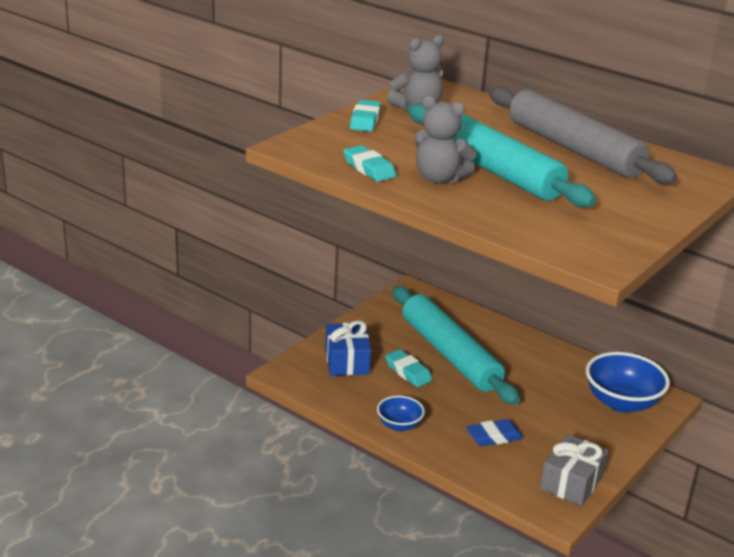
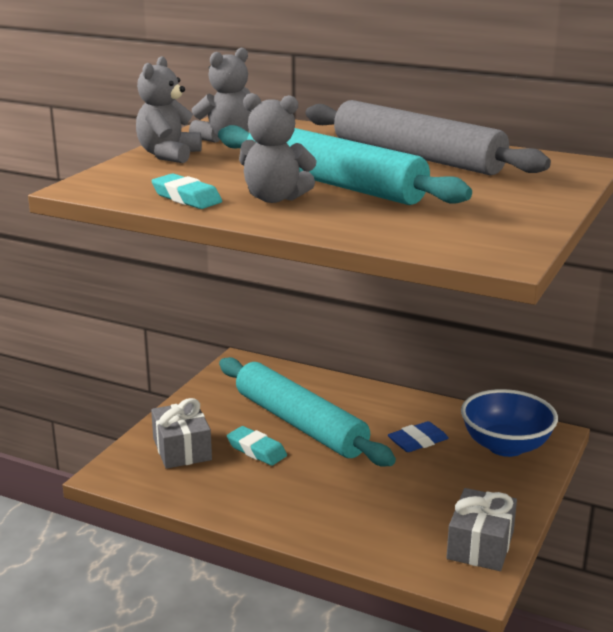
camera: 10 degrees left, 5 degrees down
blue gift [325,321,371,376] -> grey gift [151,398,212,469]
turquoise eraser [350,100,381,132] -> grey teddy bear [136,56,202,163]
blue bowl [377,396,425,431] -> none
blue eraser [466,419,523,446] -> blue eraser moved to [388,421,449,452]

